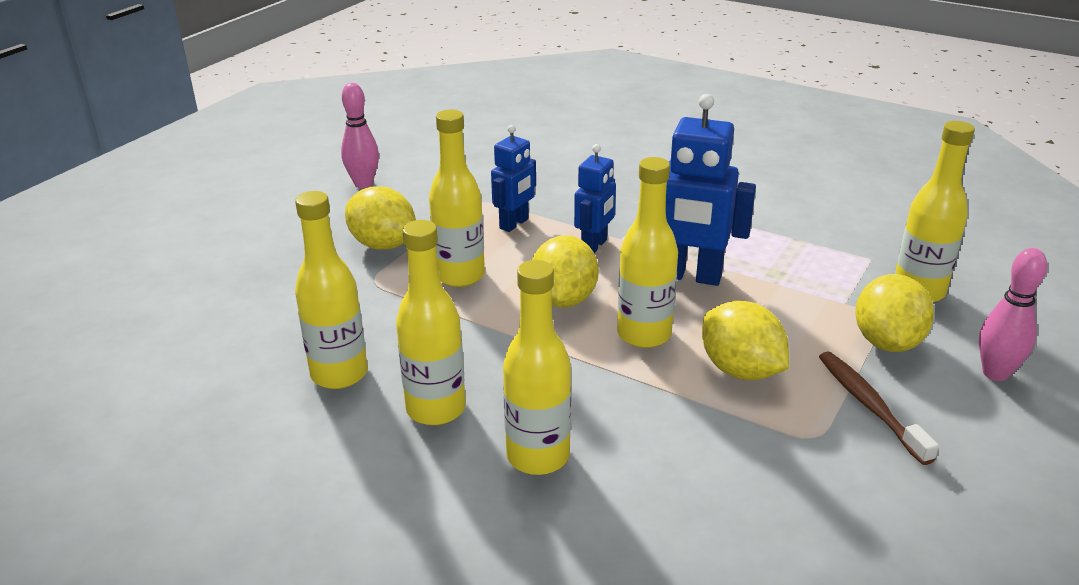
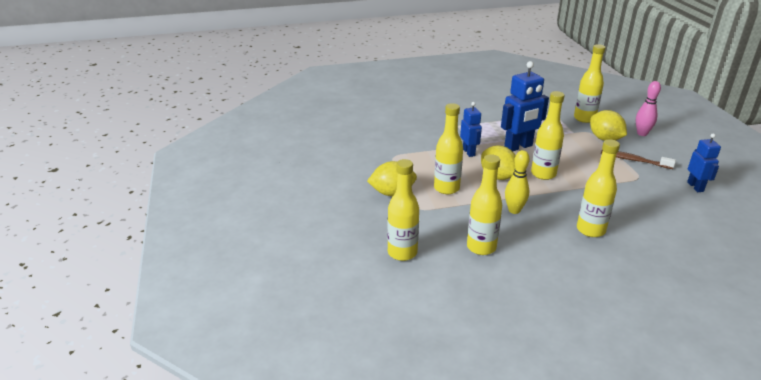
camera: 45 degrees left, 0 degrees up
pink bowling pin [341,83,379,188] -> none
yellow bottle [396,220,466,425] -> yellow bottle moved to [387,159,419,261]
blue robot [491,125,536,232] -> blue robot moved to [687,133,721,192]
yellow lemon [702,301,789,380] -> none
none -> yellow bowling pin [505,150,530,214]

